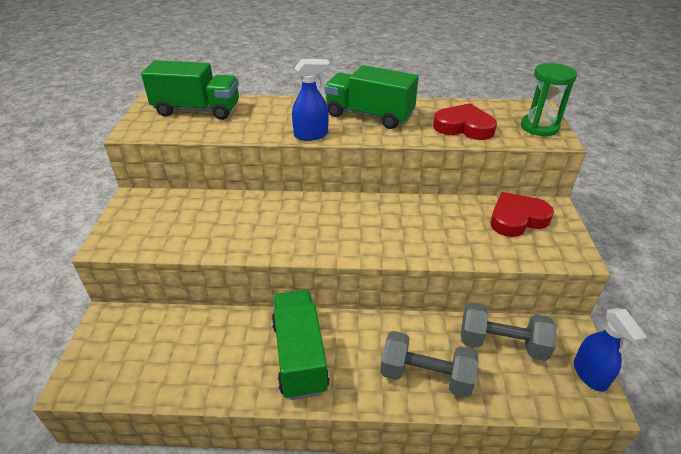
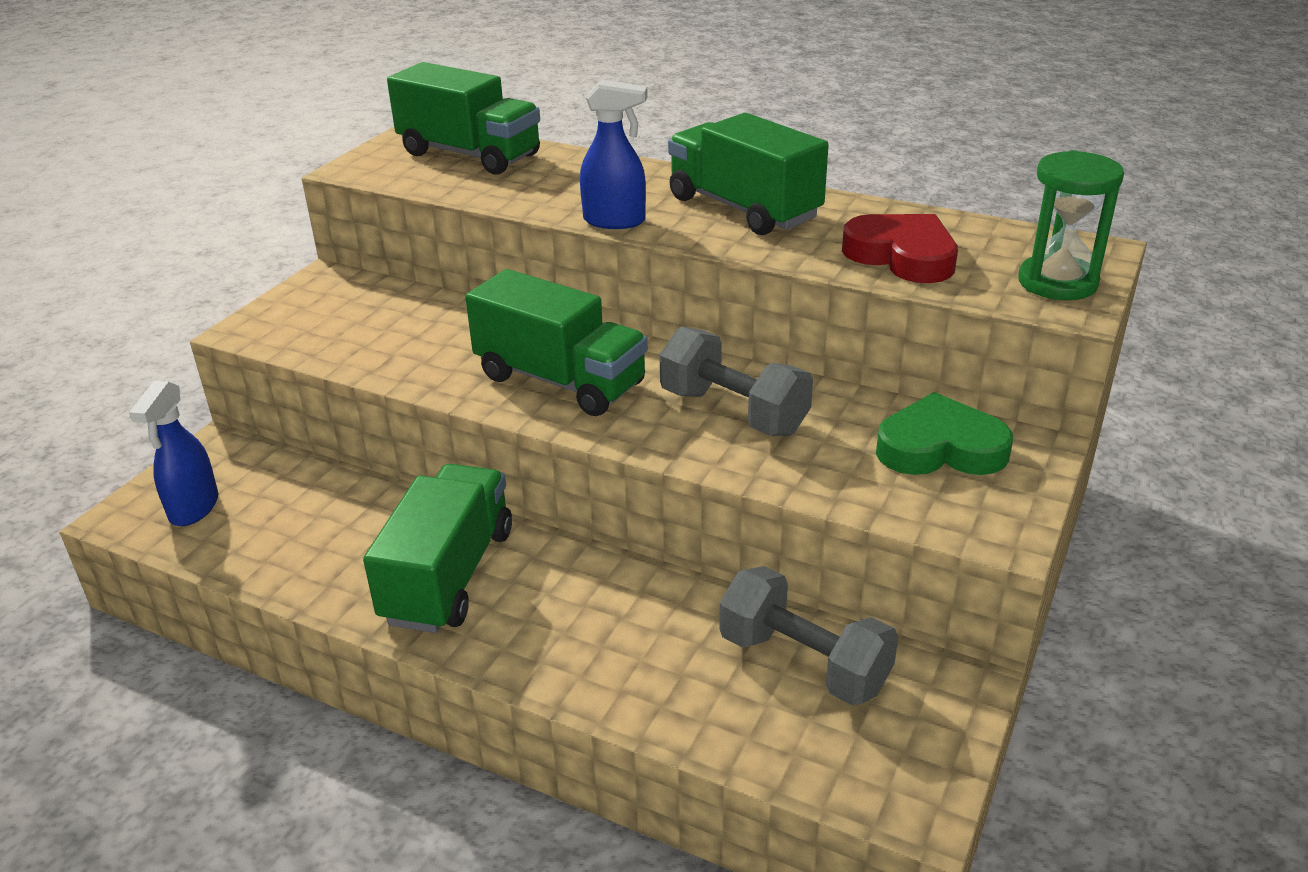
camera: 25 degrees right, 5 degrees down
grey dumbbell [380,331,478,397] -> grey dumbbell moved to [659,327,813,436]
red heart [491,192,554,237] -> green heart [876,392,1013,475]
blue spray bottle [574,308,647,392] -> blue spray bottle moved to [129,381,218,526]
none -> green truck [465,269,648,416]

